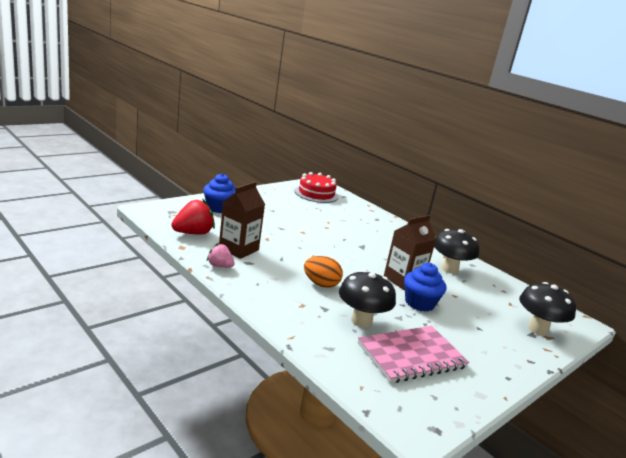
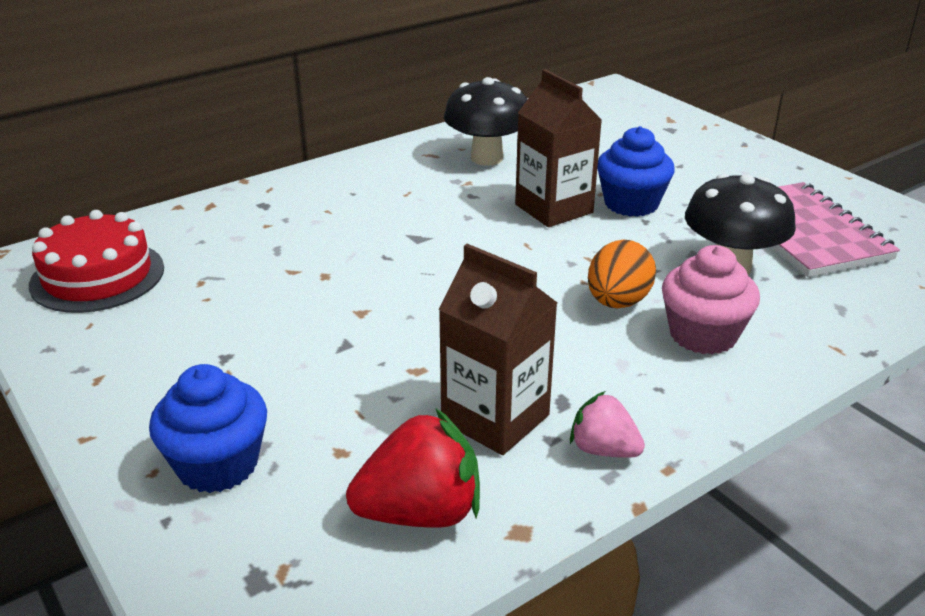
camera: 80 degrees left, 10 degrees up
red strawberry [171,198,215,235] -> red strawberry turned 105 degrees clockwise [346,408,480,528]
pink strawberry [207,243,235,268] -> pink strawberry turned 90 degrees clockwise [570,391,645,458]
black mushroom [519,282,576,336] -> none
none -> pink cupcake [662,245,760,355]

